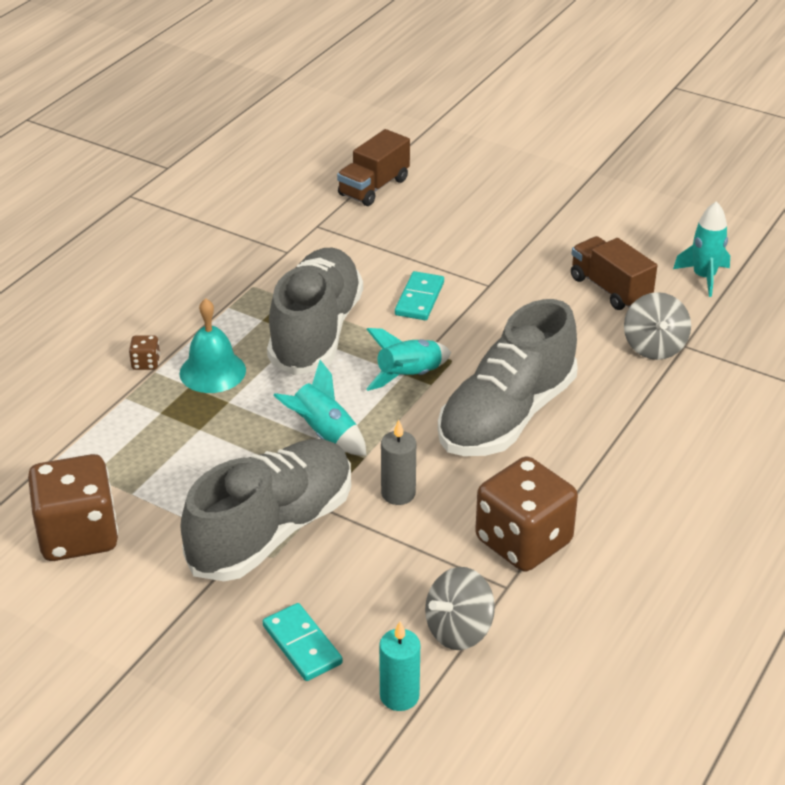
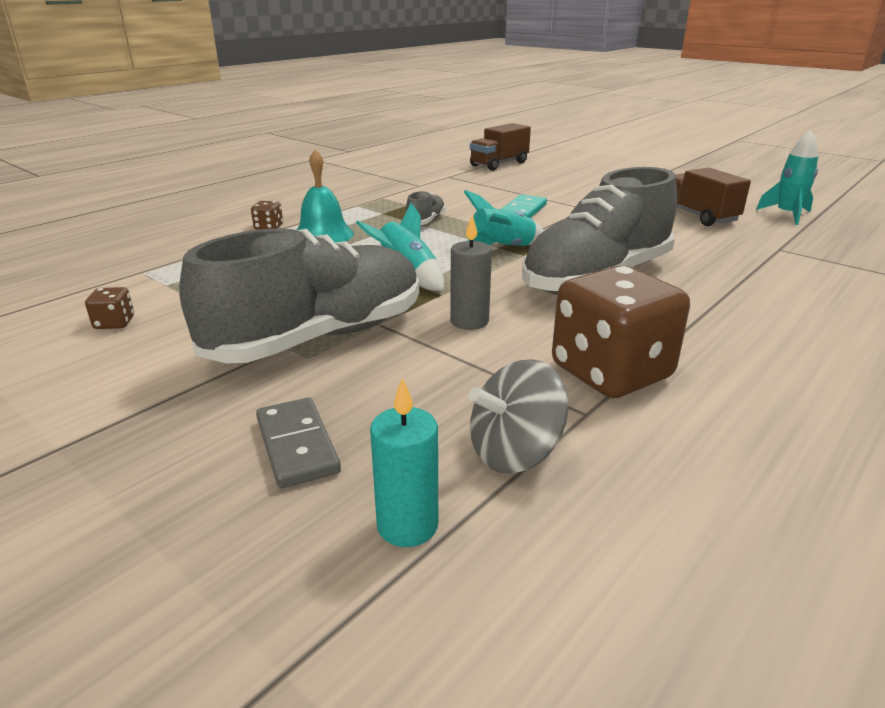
camera: 10 degrees right, 10 degrees down
brown dice [28,454,118,561] -> brown dice [85,287,134,329], size x0.40
turquoise domino [263,603,343,681] -> grey domino [256,398,341,488]
grey shoe [267,248,363,375] -> grey shoe [406,191,446,225], size x0.41
grey spinning top [624,292,691,360] -> none

